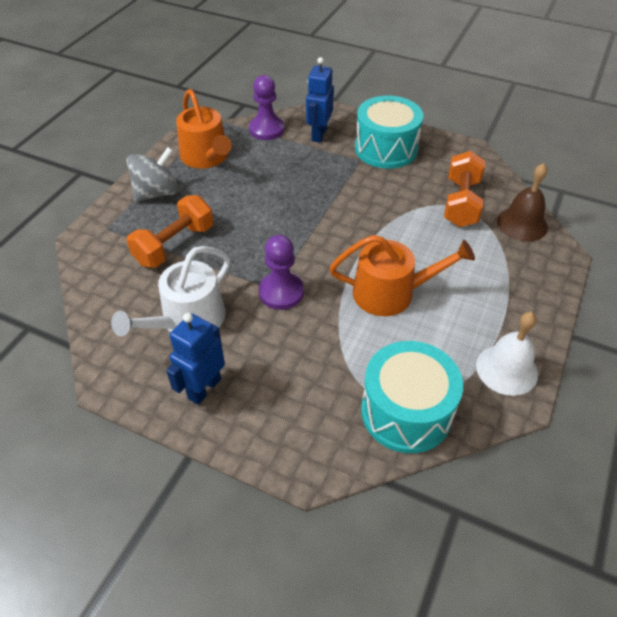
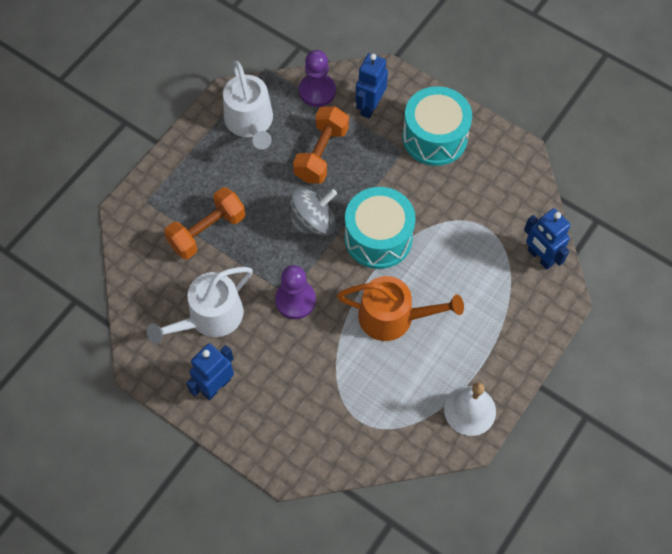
camera: 10 degrees right, 15 degrees up
grey spinning top [127,147,179,202] -> grey spinning top moved to [290,188,337,235]
orange watering can [176,89,232,169] -> white watering can [223,61,273,150]
turquoise drum [361,341,463,453] -> turquoise drum moved to [344,187,416,269]
orange dumbbell [444,151,485,227] -> orange dumbbell moved to [293,106,349,184]
brown bell [497,163,548,242] -> blue robot [524,208,570,270]

